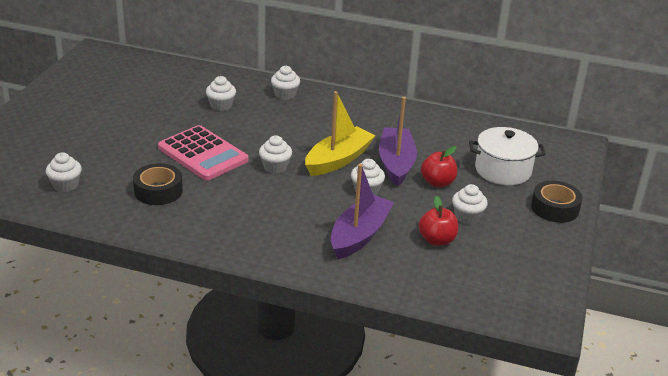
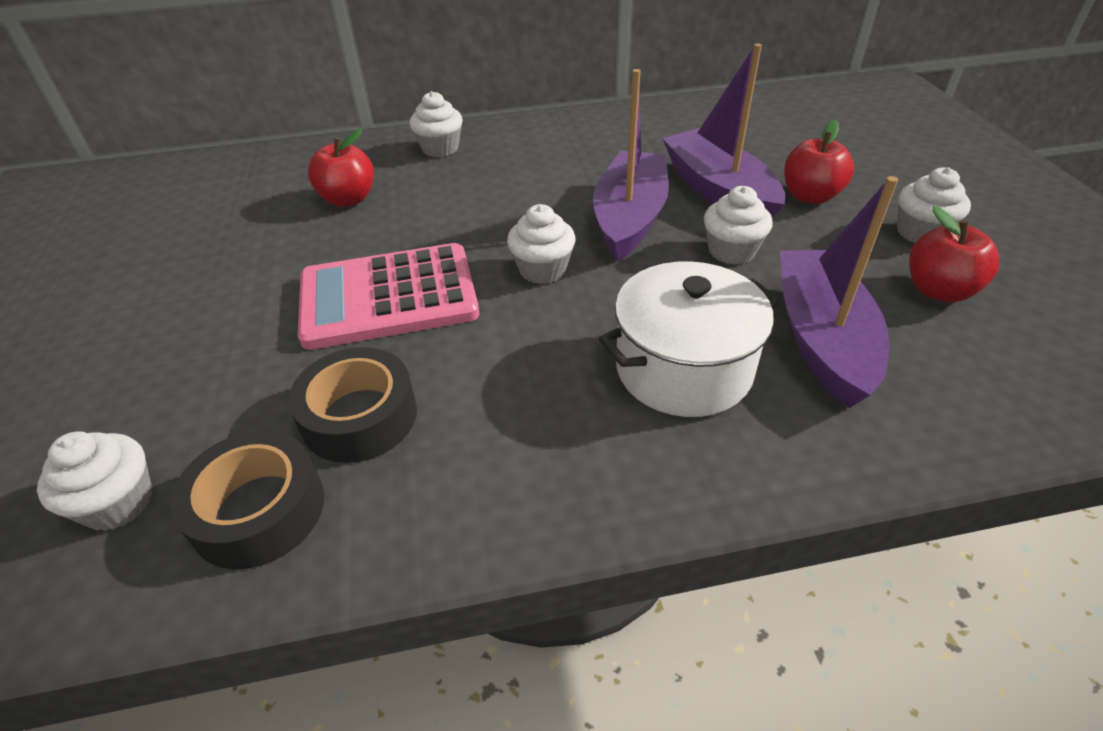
camera: 25 degrees left, 10 degrees up
pink calculator [158,125,248,181] -> pink calculator turned 150 degrees clockwise [298,243,479,350]
white cupcake [206,76,236,111] -> red apple [308,129,374,207]
yellow boat [305,91,375,176] -> purple boat [593,69,669,261]
white pot [469,127,546,185] -> white pot moved to [599,261,780,417]
black tape [531,181,583,223] -> black tape moved to [170,430,324,569]

